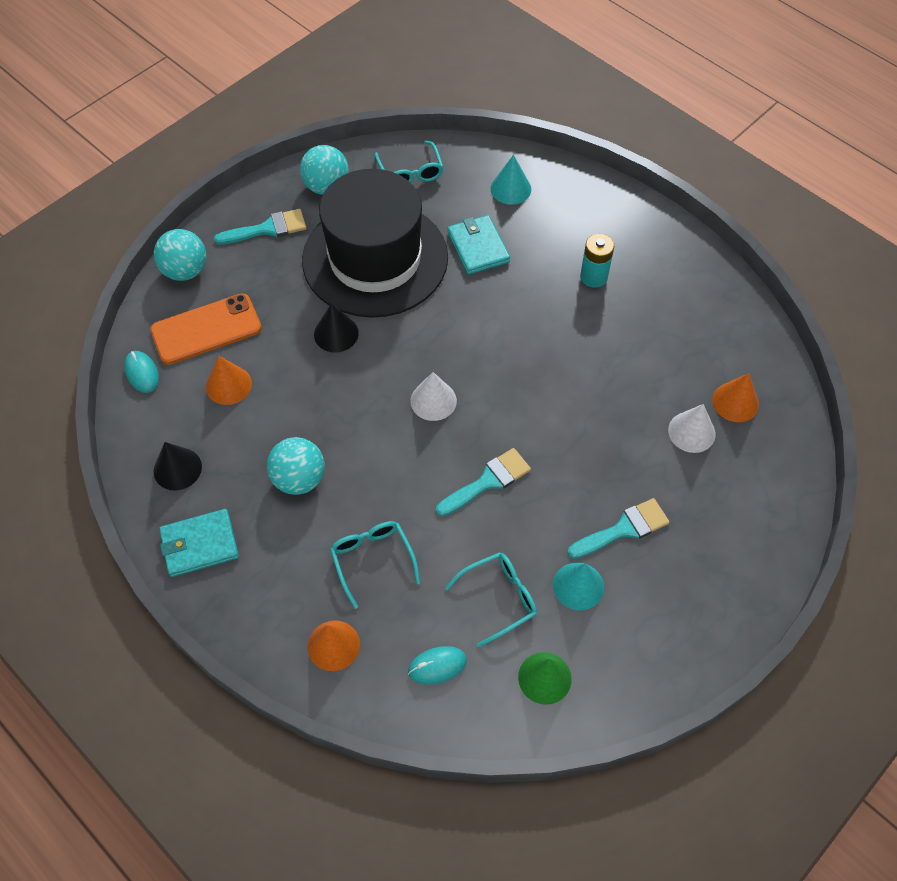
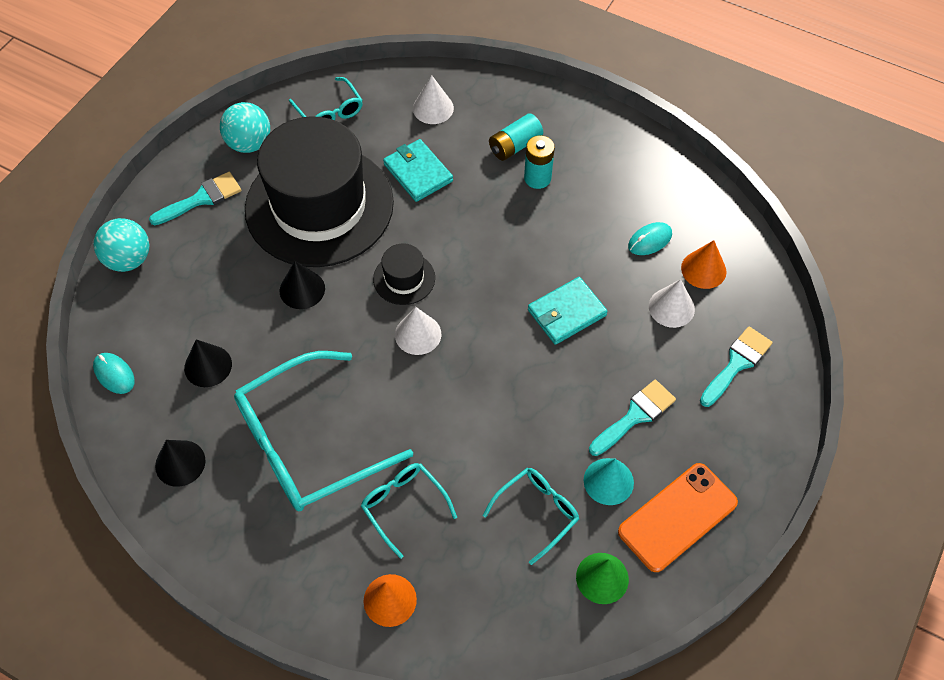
camera: 15 degrees left, 0 degrees up
orange phone [150,293,262,365] -> orange phone moved to [618,463,738,572]
turquoise wallet [159,509,239,577] -> turquoise wallet moved to [528,277,608,345]
orange cone [206,356,252,405] -> black cone [184,339,232,387]
turquoise ball [267,437,325,495] -> turquoise glasses [234,351,413,511]
turquoise mouse [408,646,467,685] -> turquoise mouse moved to [628,222,672,255]
turquoise brush [436,448,531,516] -> turquoise brush moved to [700,326,773,407]
turquoise cone [490,155,531,205] -> white cone [413,75,454,124]
none -> black hat [373,243,435,305]
none -> turquoise battery [489,113,543,161]

